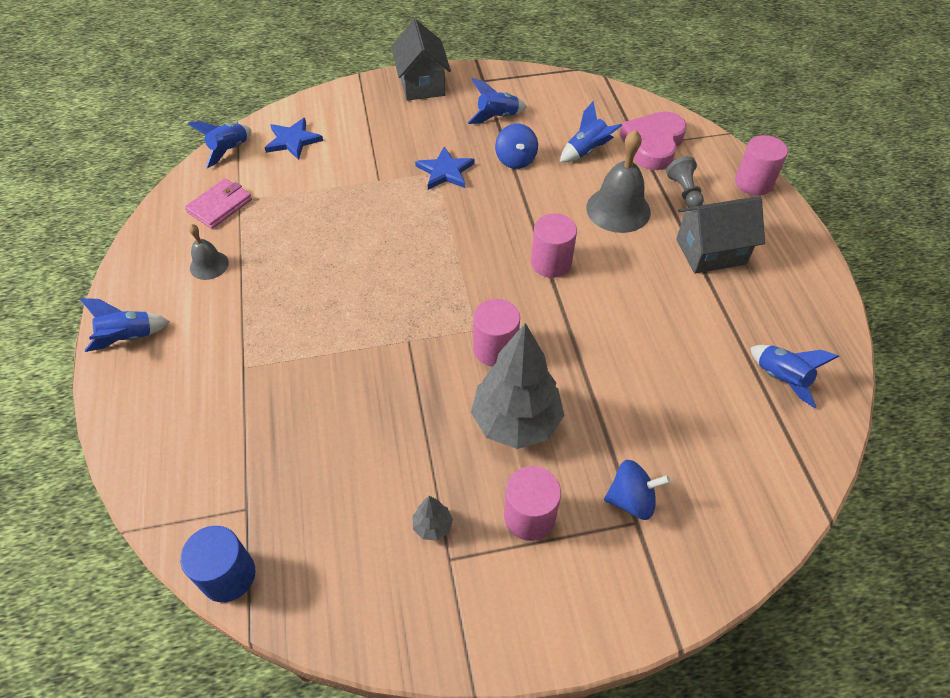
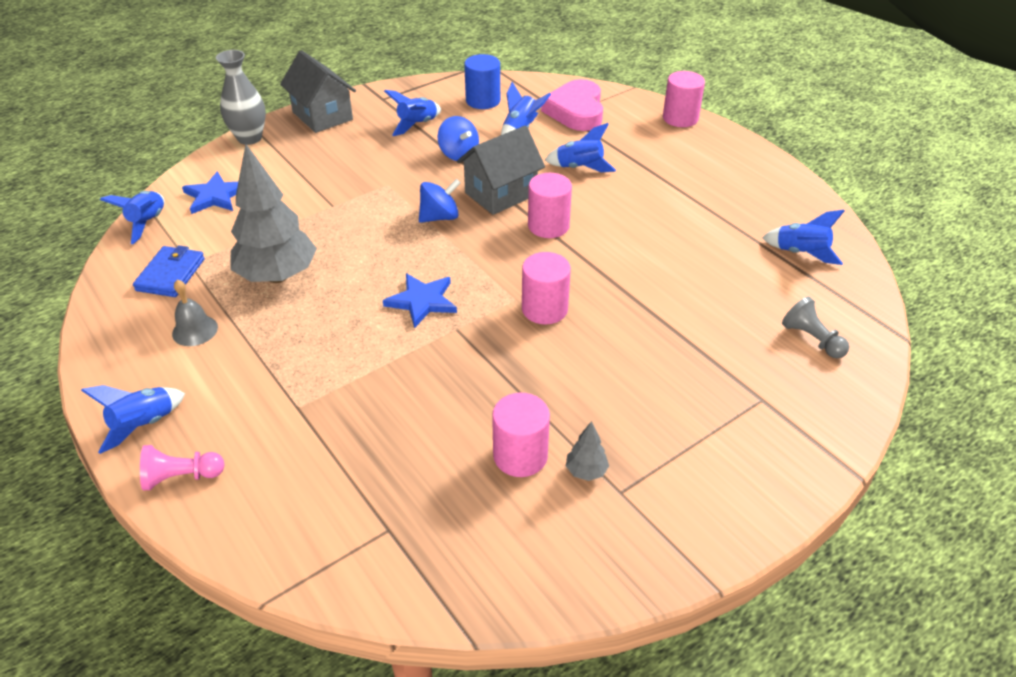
camera: 25 degrees left, 10 degrees down
blue cylinder [180,526,255,602] -> blue cylinder moved to [464,54,500,109]
pink wallet [185,178,252,229] -> blue wallet [133,245,205,297]
blue star [415,147,475,190] -> blue star moved to [383,273,457,328]
grey tree [471,323,564,449] -> grey tree moved to [231,144,317,283]
pink cylinder [504,466,561,541] -> pink cylinder moved to [492,393,550,477]
grey bell [586,130,651,233] -> blue rocket [545,123,616,172]
blue spinning top [604,460,670,520] -> blue spinning top moved to [419,178,461,223]
grey pawn [666,156,704,207] -> grey pawn moved to [782,297,849,358]
grey house [676,196,765,273] -> grey house moved to [457,126,545,215]
none -> pink pawn [140,445,225,490]
none -> grey vase [216,50,266,145]

